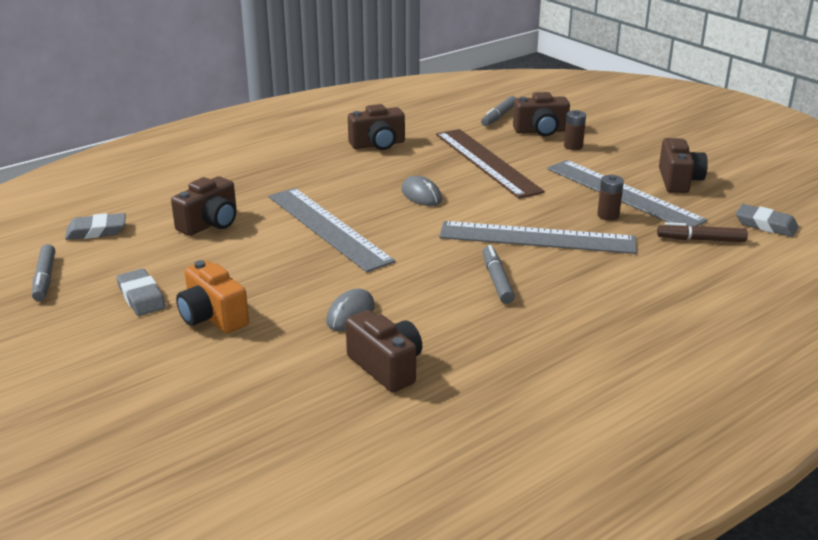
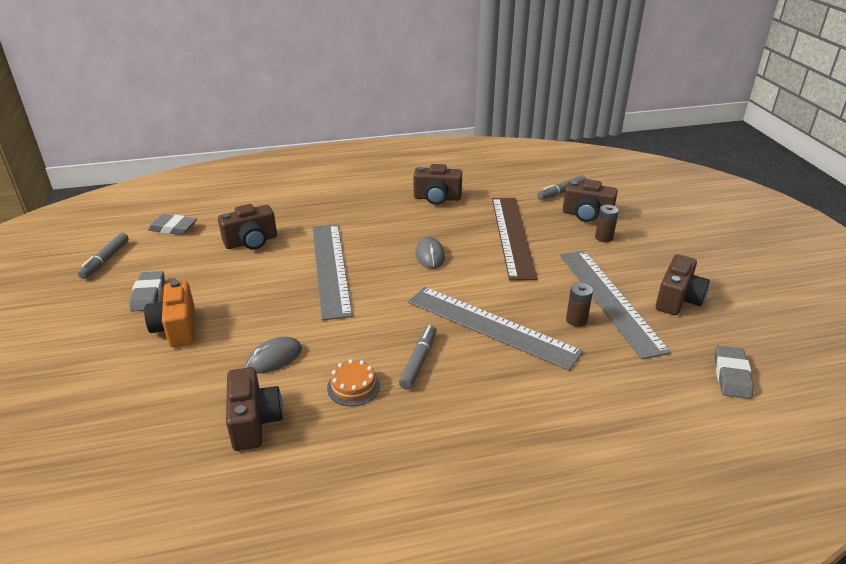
camera: 25 degrees right, 5 degrees up
brown marker [657,222,748,242] -> none
grey eraser [736,204,799,237] -> grey eraser turned 45 degrees clockwise [714,346,754,399]
none -> orange cake [327,359,380,406]

